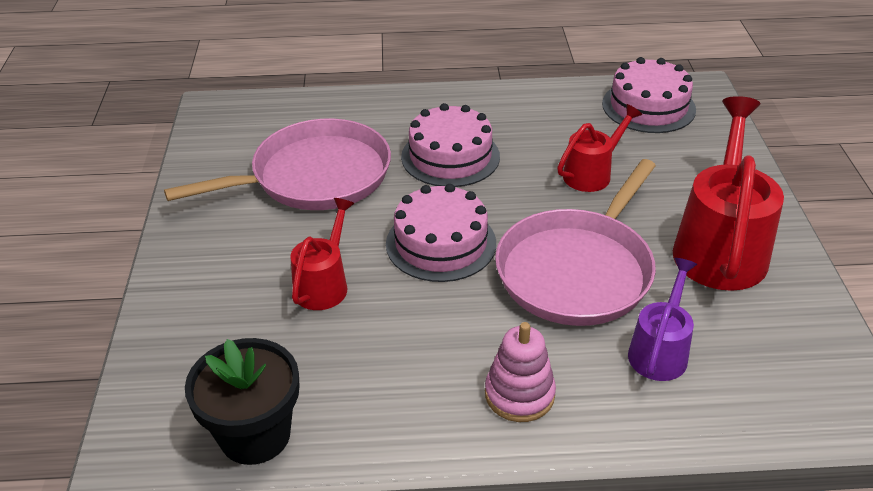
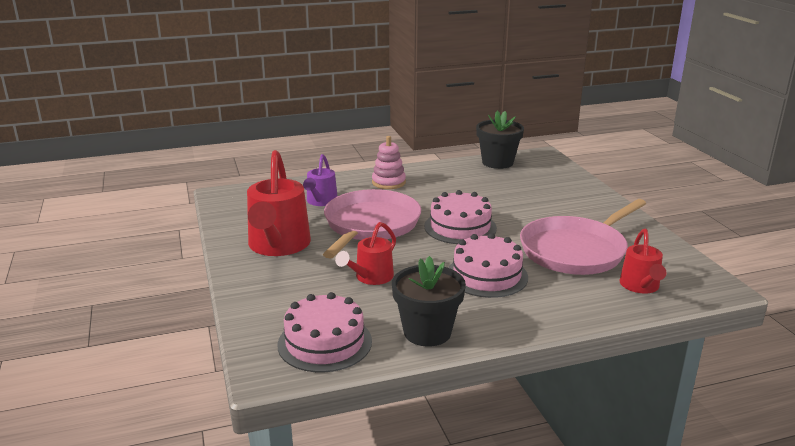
camera: 165 degrees right, 15 degrees down
red watering can [290,198,354,310] -> red watering can moved to [619,229,667,294]
none -> black flower pot [392,256,466,347]

